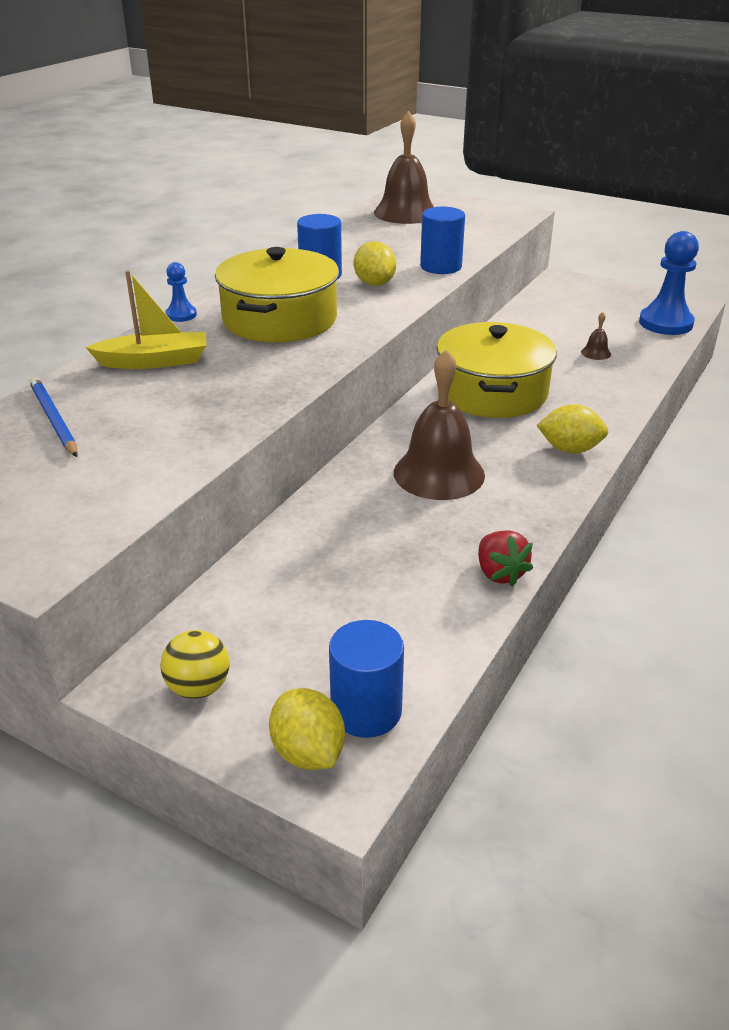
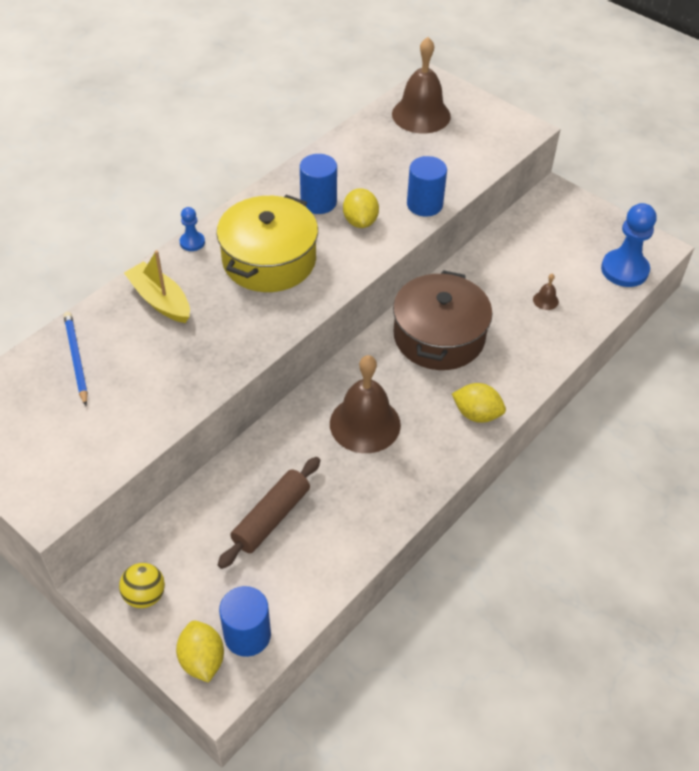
camera: 10 degrees right, 15 degrees up
yellow boat [85,270,207,369] -> yellow boat turned 135 degrees counterclockwise [124,250,190,323]
yellow pot [437,322,557,418] -> brown pot [393,270,492,370]
red strawberry [478,530,533,587] -> none
none -> brown rolling pin [218,457,320,569]

